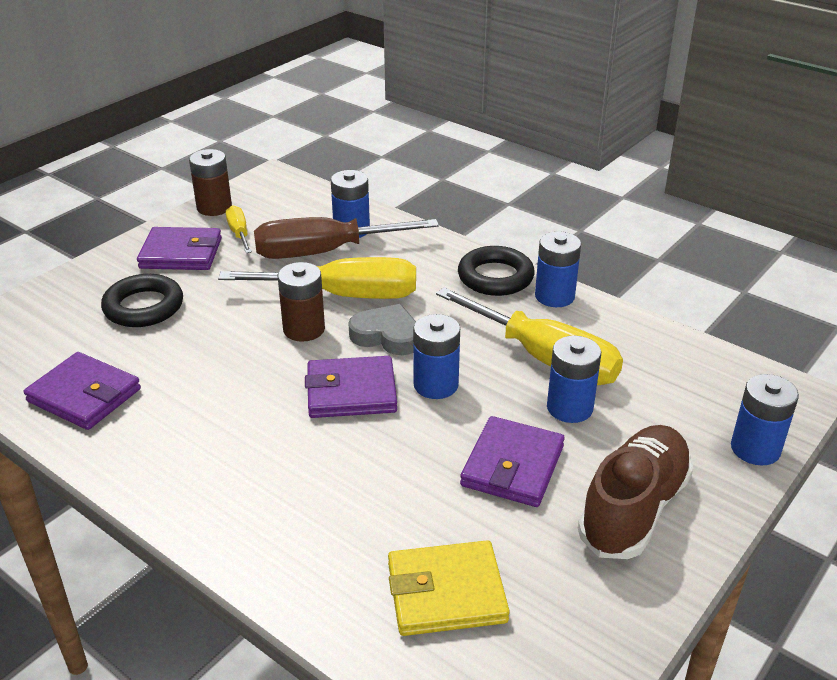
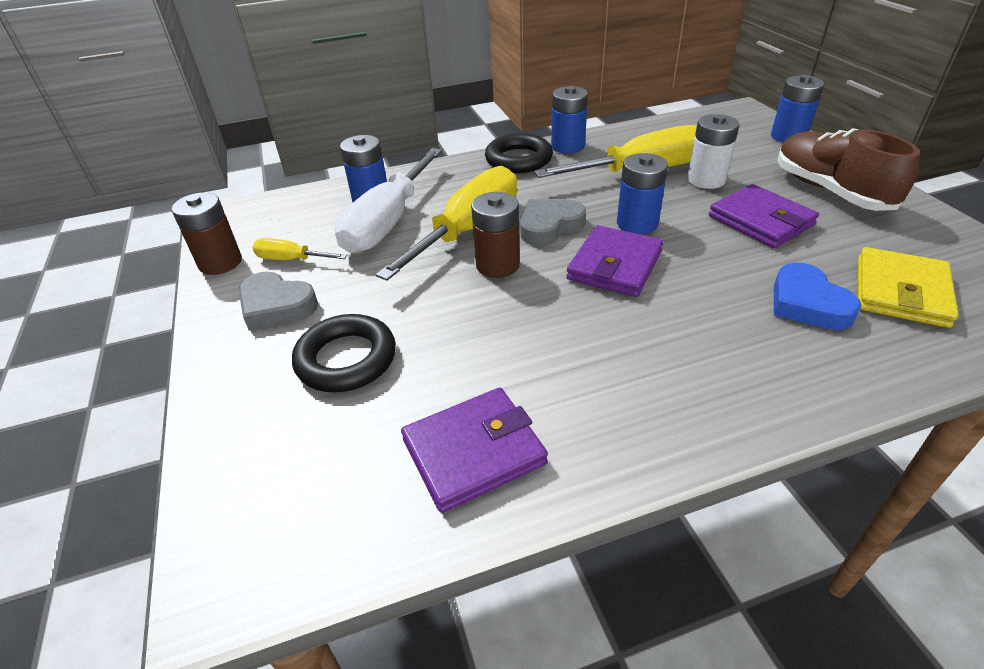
camera: 55 degrees left, 5 degrees up
purple wallet [137,227,222,270] -> grey heart [239,271,318,331]
brown screwdriver [254,217,439,259] -> white screwdriver [334,148,442,254]
blue battery [547,336,601,423] -> white battery [687,114,740,189]
none -> blue heart [774,262,862,330]

